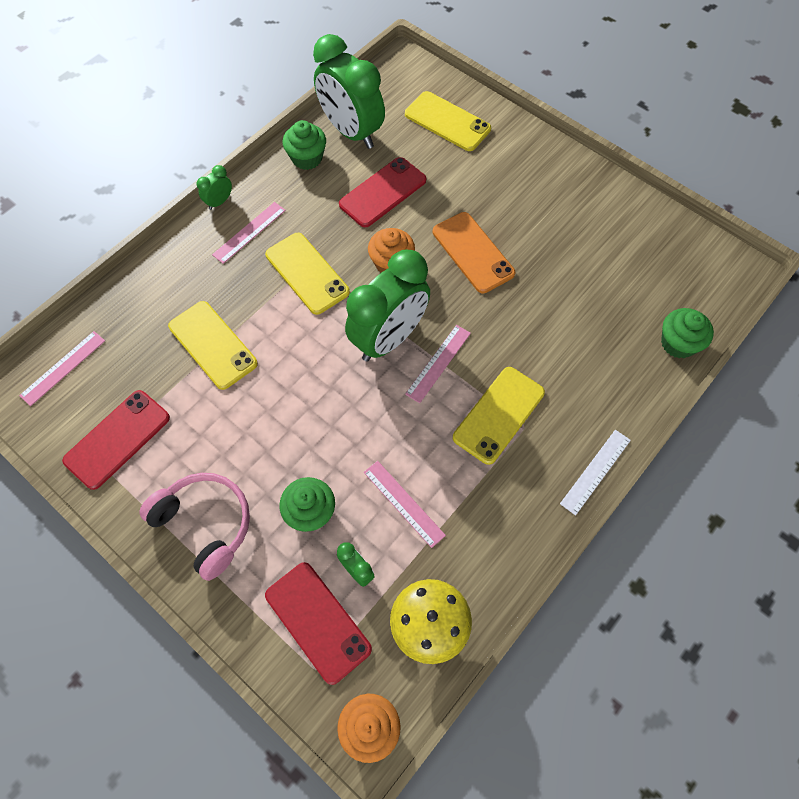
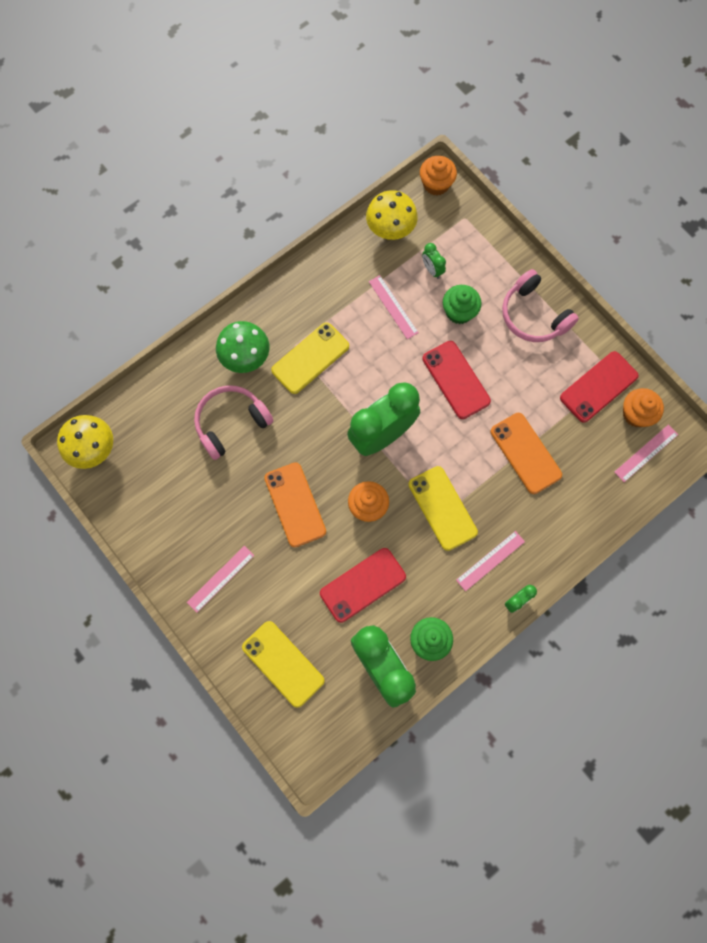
camera: 170 degrees left, 10 degrees up
yellow phone [168,301,258,390] -> orange phone [490,413,562,494]
red phone [265,562,372,685] -> red phone moved to [423,341,491,419]
pink ruler [405,325,471,403] -> pink ruler moved to [187,546,254,613]
white ruler [560,430,631,516] -> none
green cupcake [661,308,714,358] -> none
none -> yellow mushroom [57,415,113,469]
none -> pink headphones [194,385,273,460]
none -> green mushroom [216,321,269,373]
none -> orange cupcake [623,388,664,427]

